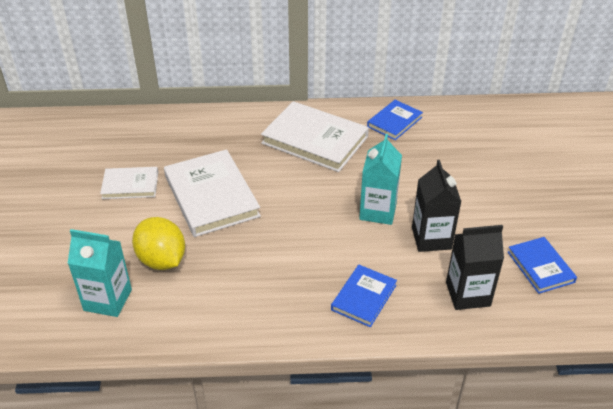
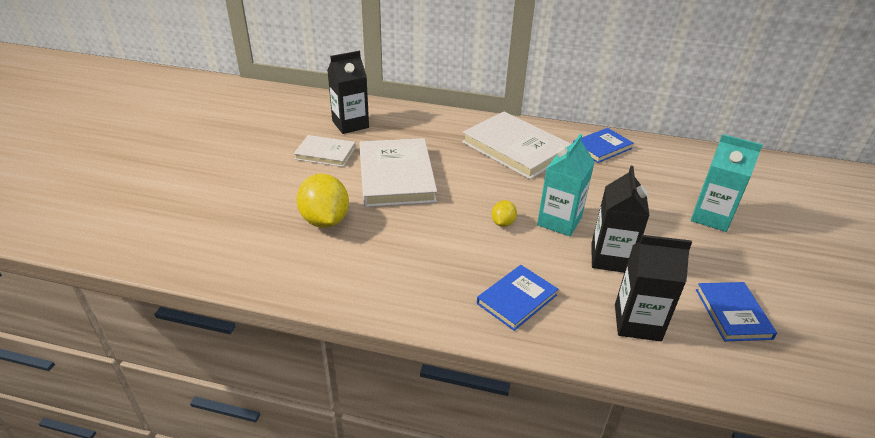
camera: 15 degrees right, 5 degrees down
turquoise carton [68,229,132,317] -> turquoise carton moved to [691,134,763,232]
none -> black carton [327,51,369,134]
none -> yellow lemon [492,200,517,227]

